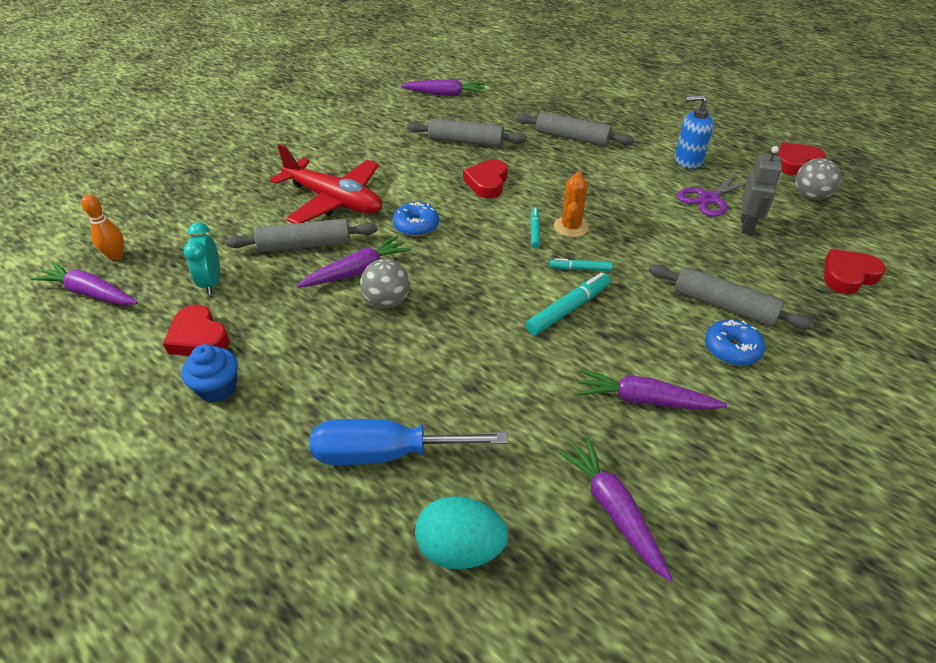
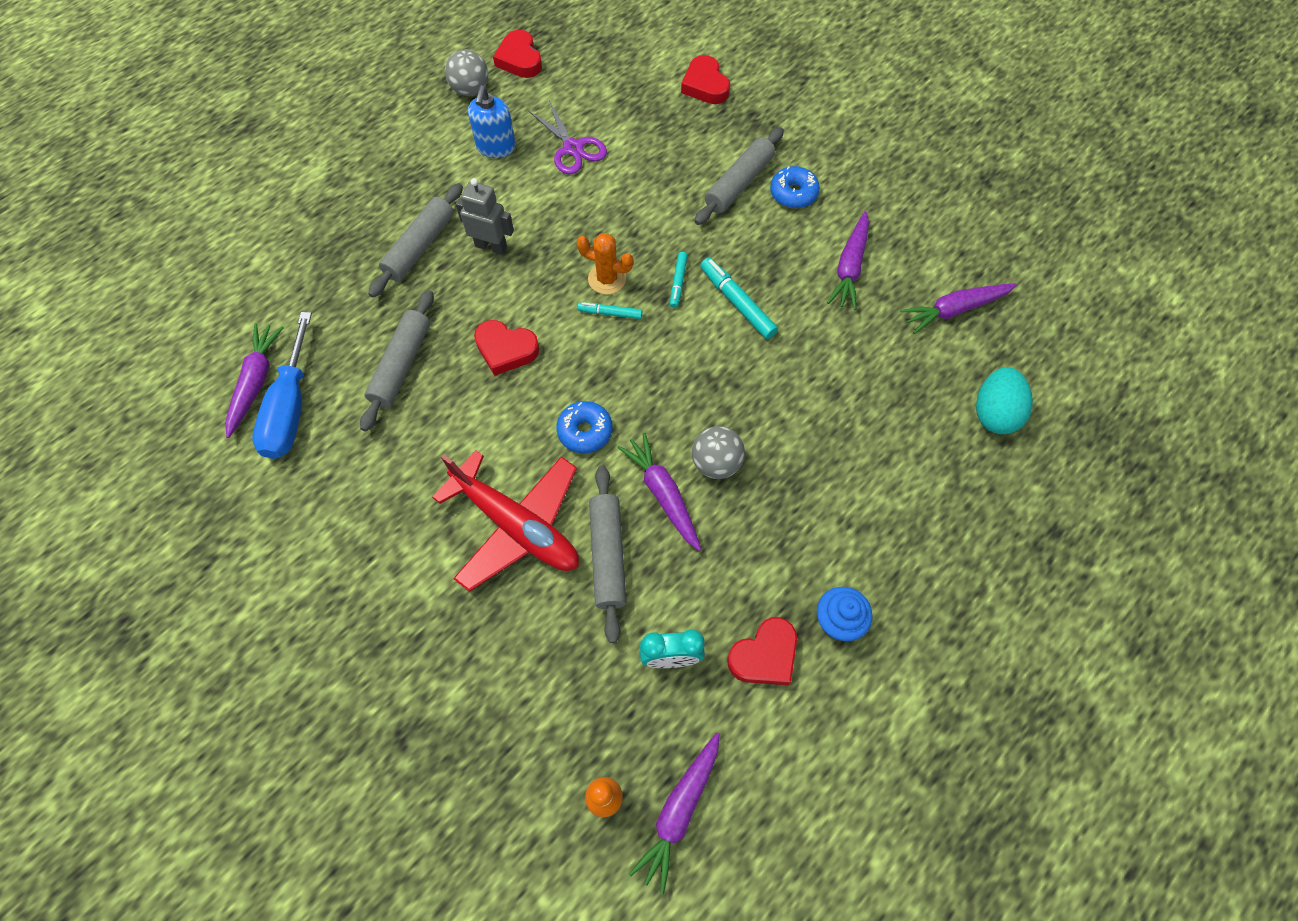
camera: 85 degrees left, 20 degrees up
red plane [270,144,382,224] -> red plane turned 90 degrees clockwise [432,451,579,592]
blue screwdriver [310,419,508,465] -> blue screwdriver moved to [252,312,312,459]
grey robot [741,146,782,234] -> grey robot moved to [456,178,514,255]
grey ball [795,158,841,200] -> grey ball moved to [445,50,488,96]

